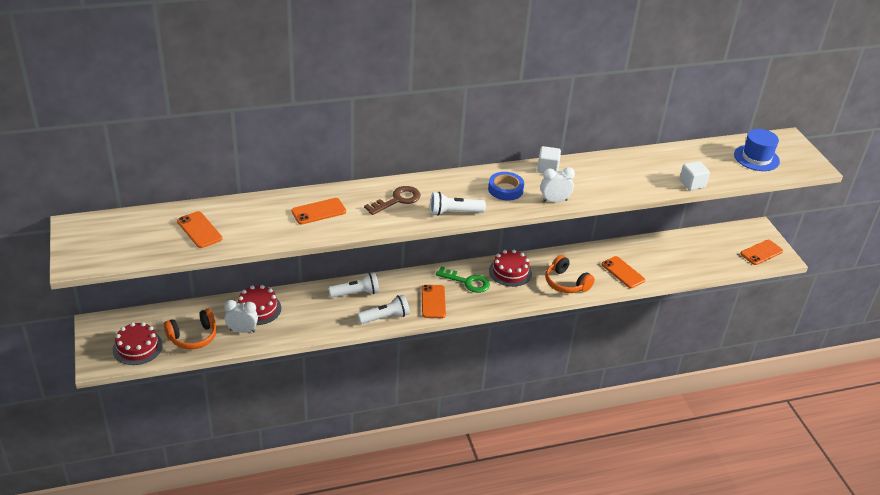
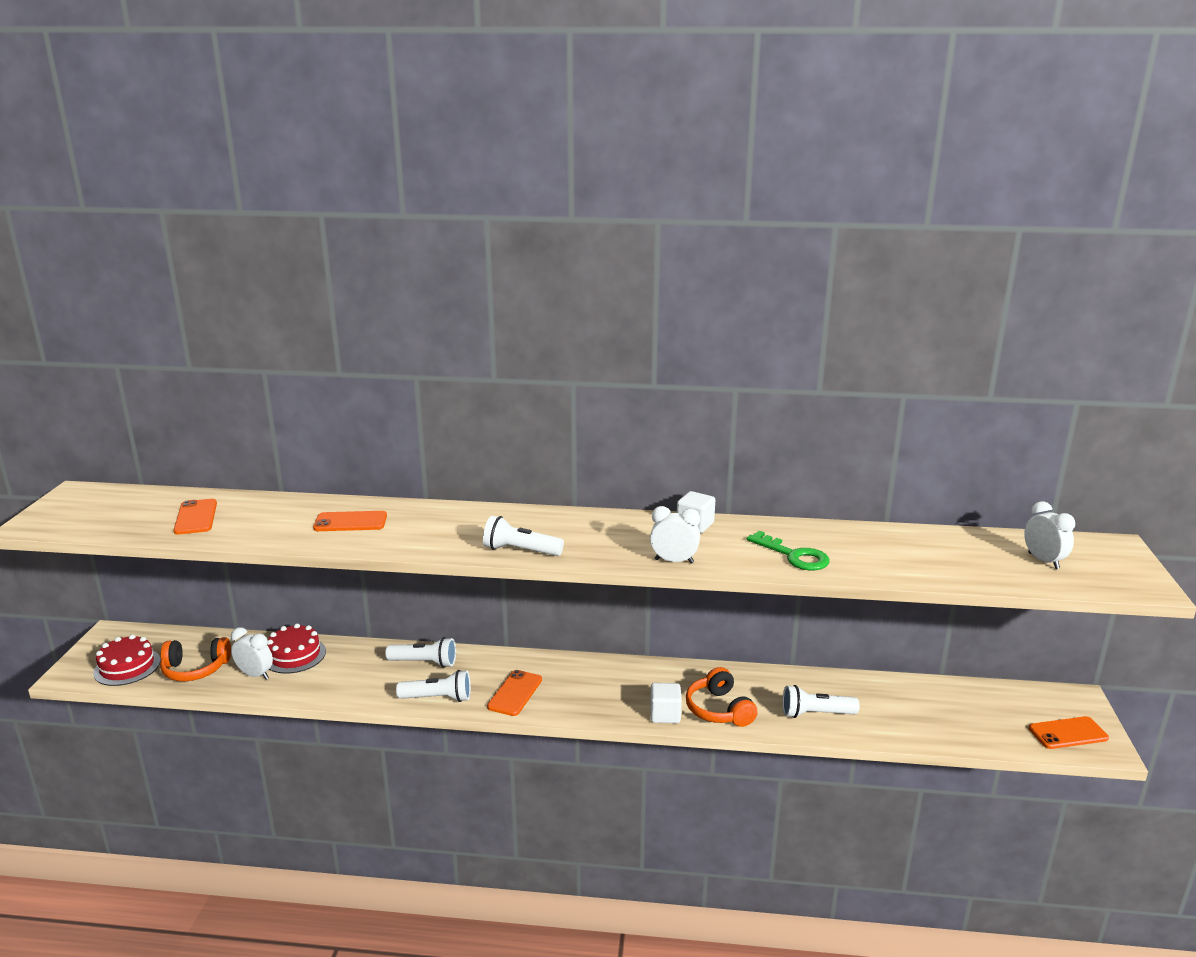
camera: 25 degrees right, 15 degrees down
brown key [364,186,421,215] -> none
green key [436,266,490,293] -> green key moved to [747,531,830,570]
blue tape [488,172,524,201] -> none
red cake [489,250,532,287] -> none
orange phone [601,256,645,288] -> white flashlight [782,685,860,718]
white cube [679,161,710,190] -> white cube moved to [650,683,682,723]
blue hat [734,129,780,171] -> white clock [1024,501,1075,569]

